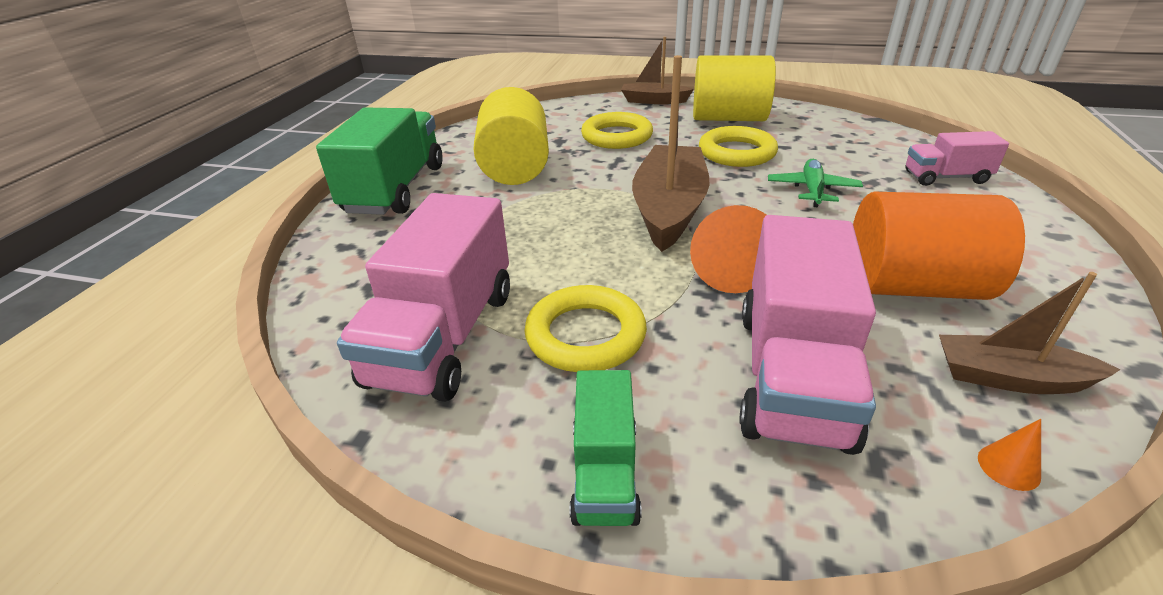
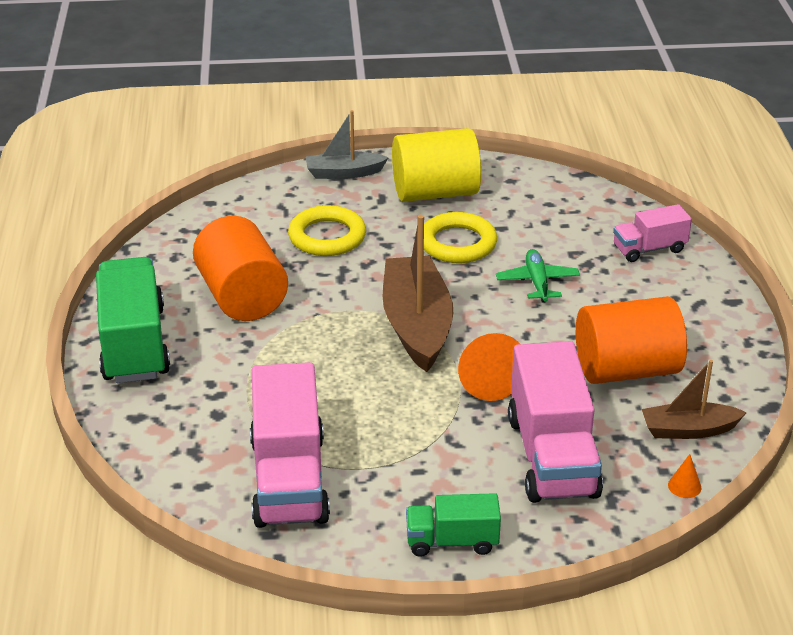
camera: 20 degrees left, 0 degrees up
yellow cylinder [473,87,549,185] -> orange cylinder [193,216,288,321]
yellow ring [524,285,647,372] -> none
green truck [570,370,642,526] -> green truck turned 105 degrees clockwise [406,493,501,557]
brown boat [621,37,694,104] -> grey boat [306,110,389,179]

